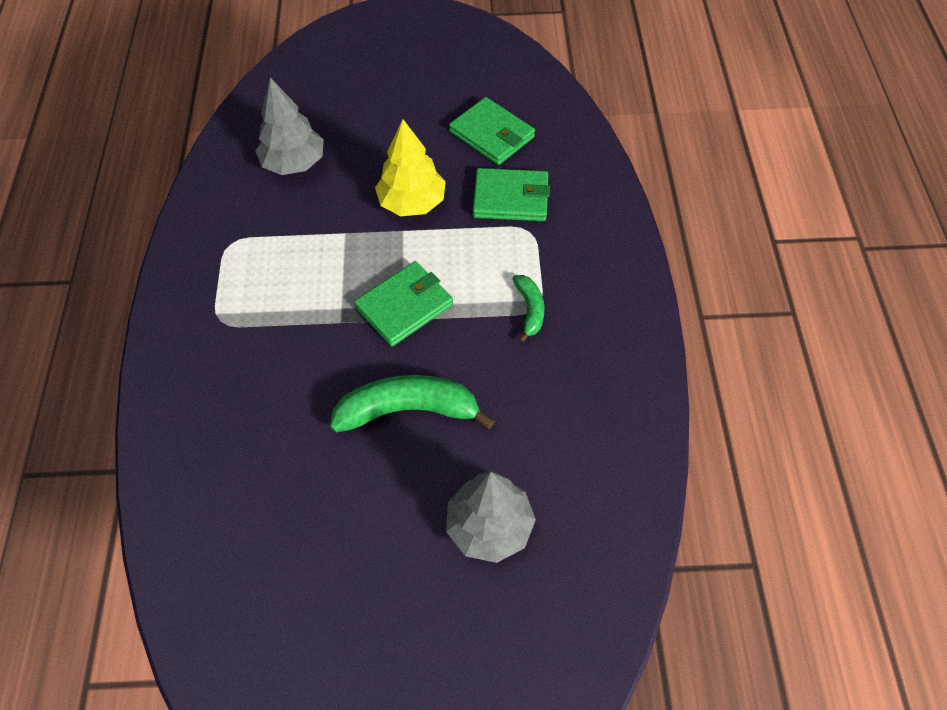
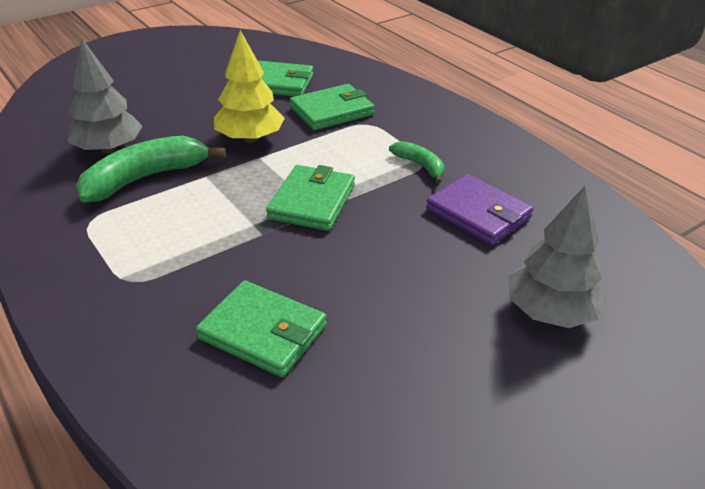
camera: 35 degrees left, 20 degrees down
green banana [330,375,495,432] -> green banana moved to [76,136,226,203]
none -> green wallet [196,280,327,377]
none -> purple wallet [426,174,533,246]

